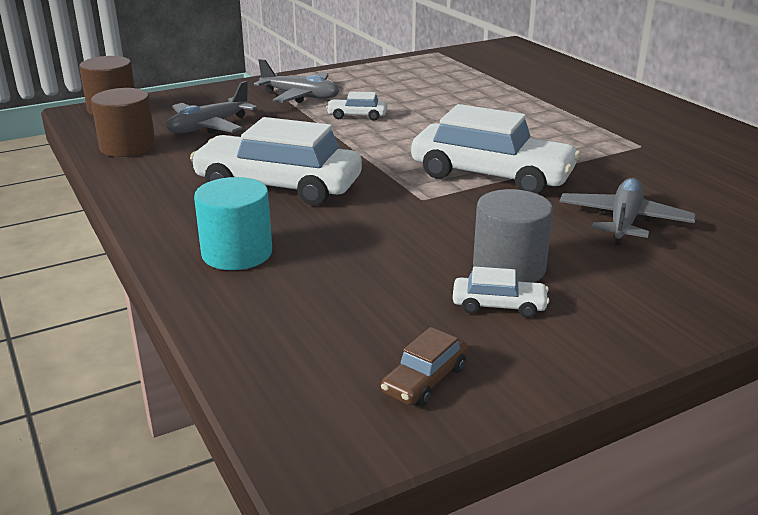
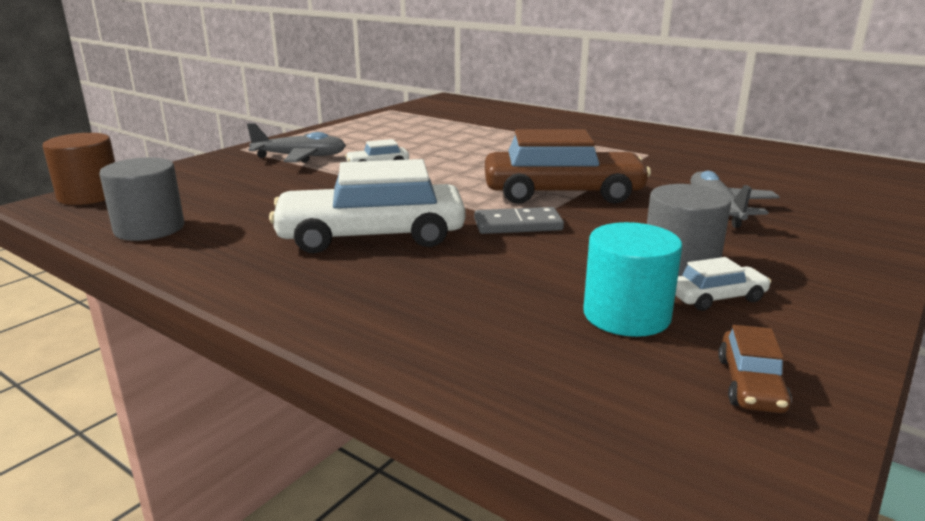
camera: 25 degrees left, 5 degrees down
brown cylinder [91,88,156,157] -> grey cylinder [99,157,184,241]
grey plane [166,81,258,134] -> none
turquoise cylinder [194,177,272,270] -> turquoise cylinder moved to [583,222,683,337]
white car [411,104,580,194] -> brown car [485,129,651,204]
none -> grey domino [474,207,564,234]

